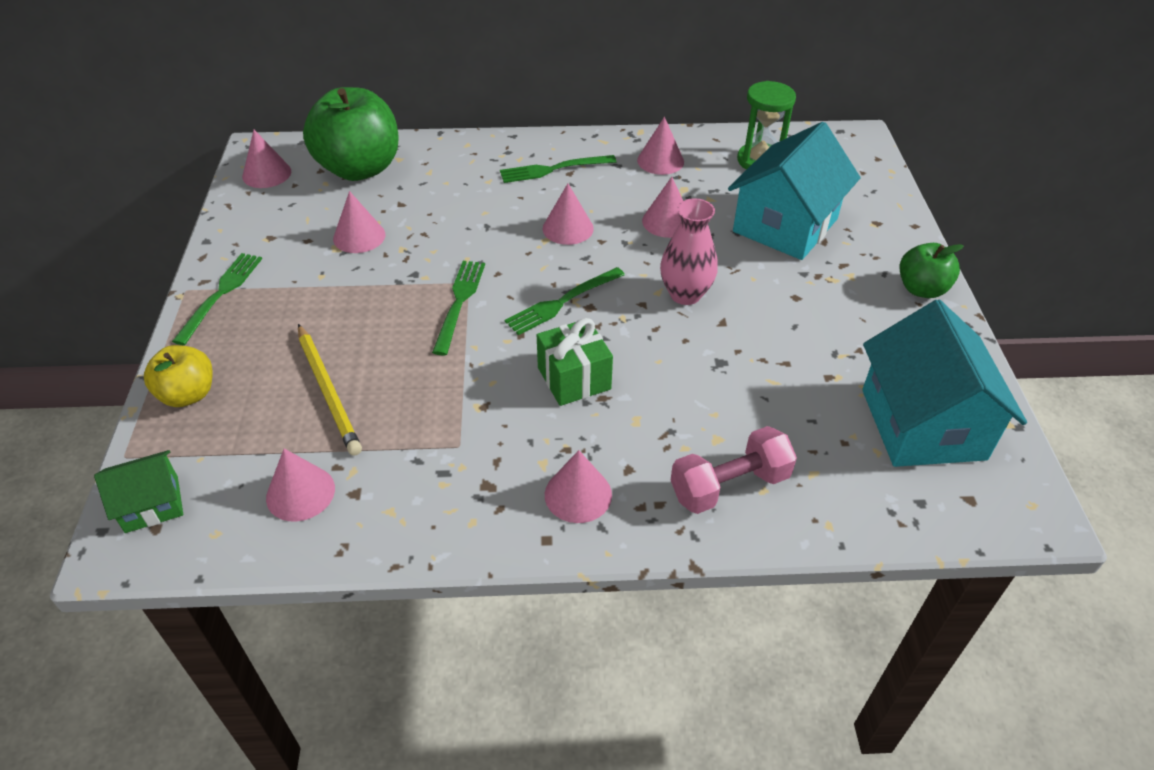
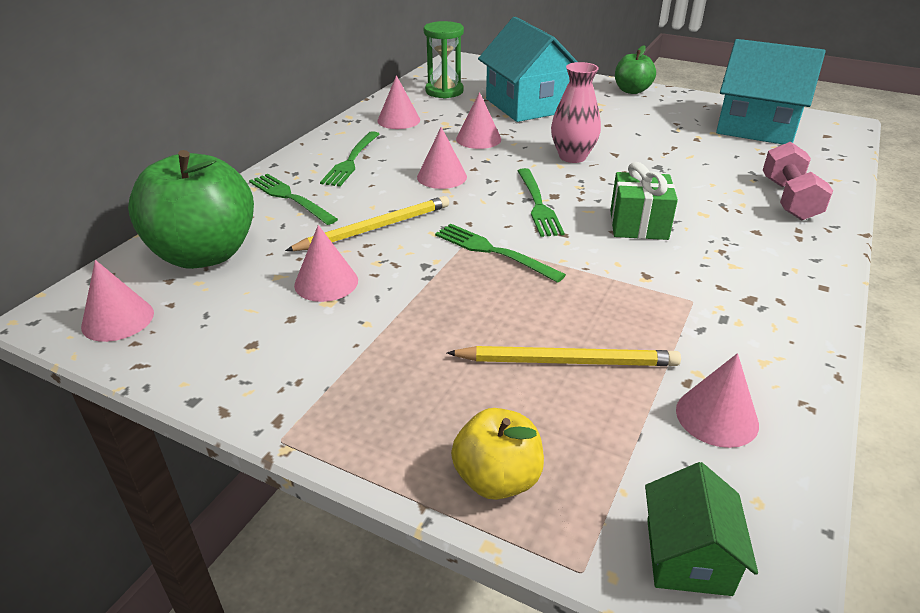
camera: 60 degrees left, 10 degrees down
green fork [172,253,262,345] -> green fork moved to [249,174,338,225]
pink cone [545,450,612,523] -> none
none -> yellow pencil [285,196,449,251]

